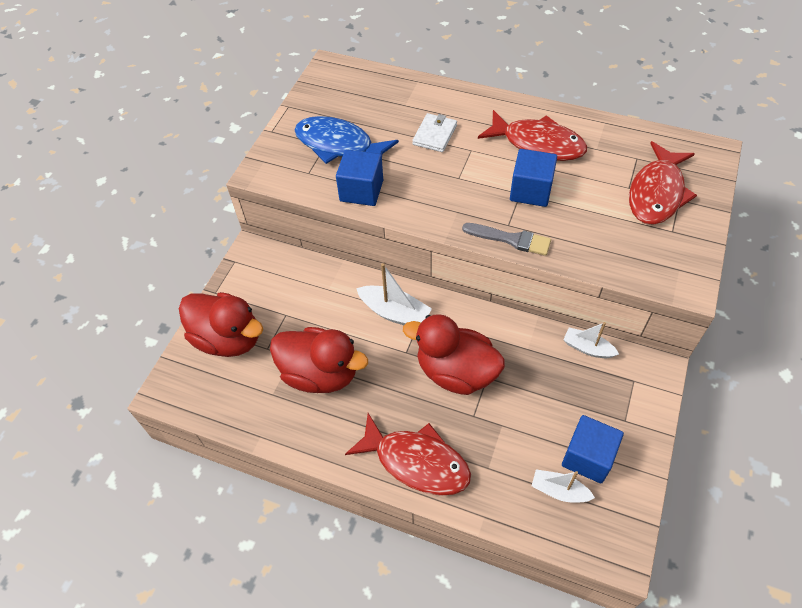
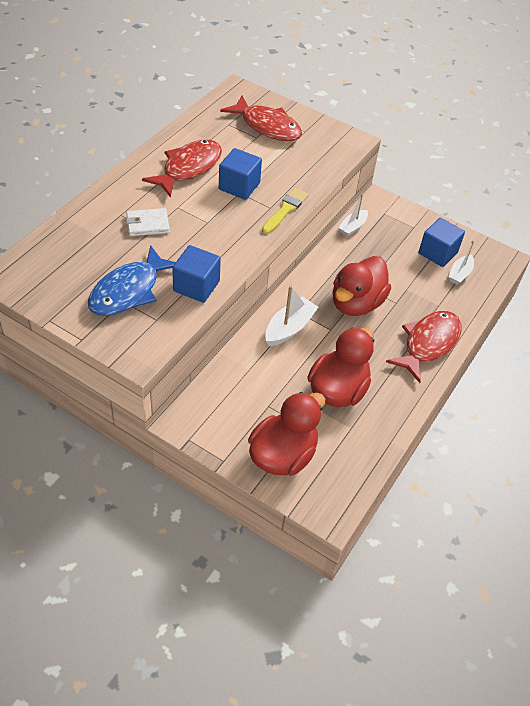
camera: 85 degrees left, 5 degrees down
white wallet [412,113,457,152] -> white wallet turned 45 degrees counterclockwise [126,208,170,236]
grey brush [462,223,551,256] -> yellow brush [262,188,308,234]

